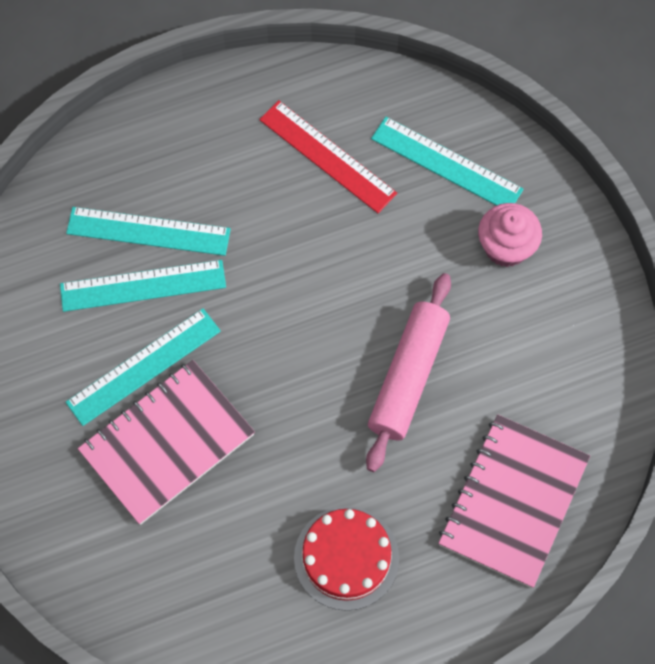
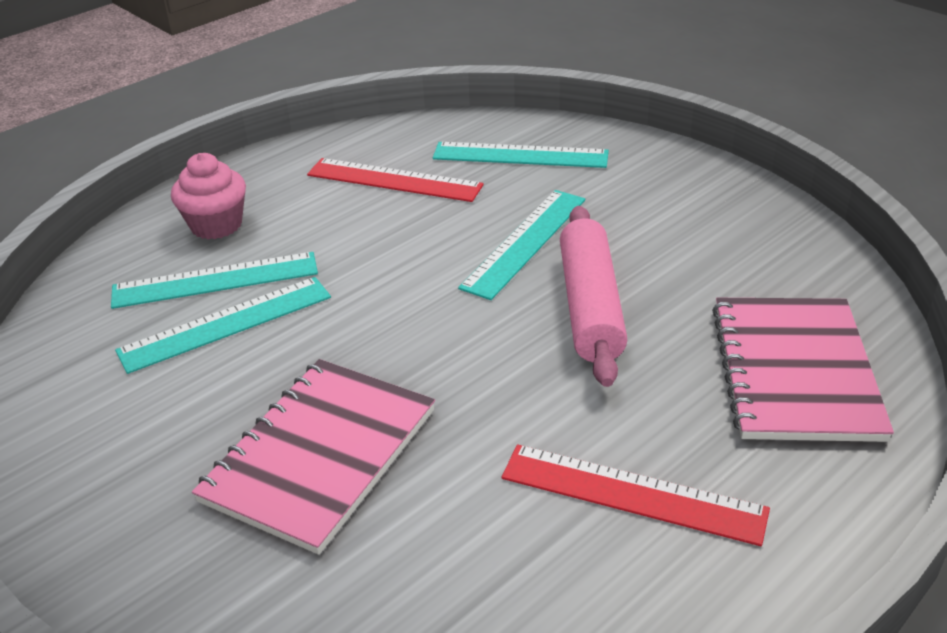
camera: 20 degrees left, 30 degrees down
turquoise ruler [66,308,221,426] -> turquoise ruler moved to [458,190,585,300]
red cake [294,506,399,611] -> red ruler [502,444,770,546]
pink cupcake [478,203,542,267] -> pink cupcake moved to [171,153,246,239]

